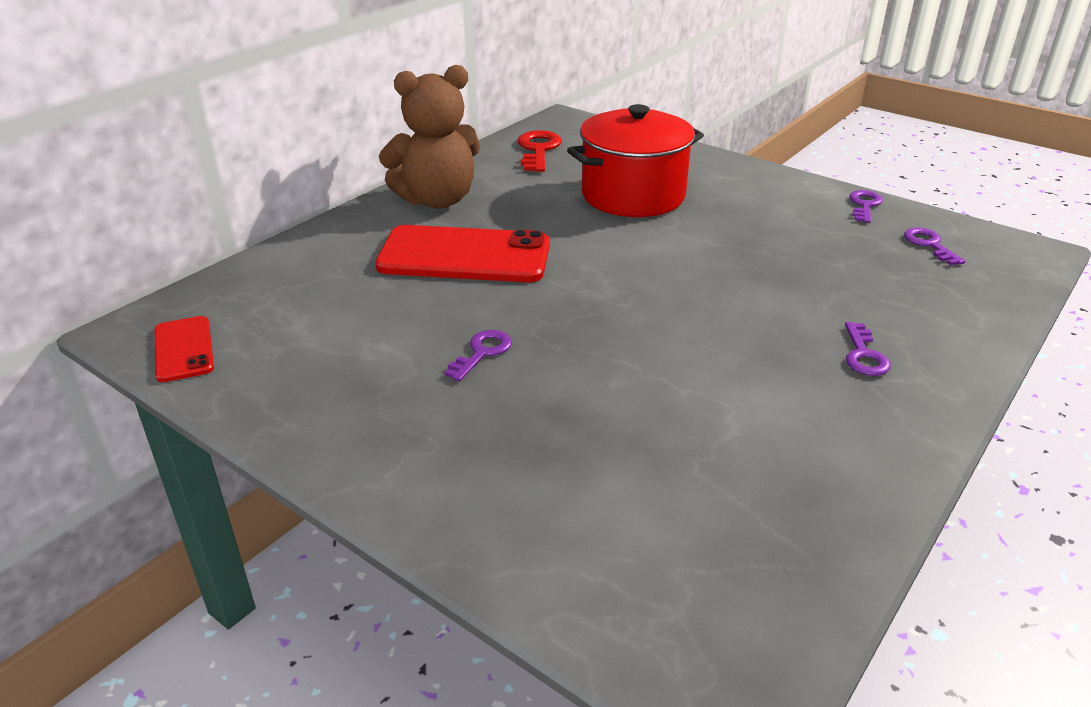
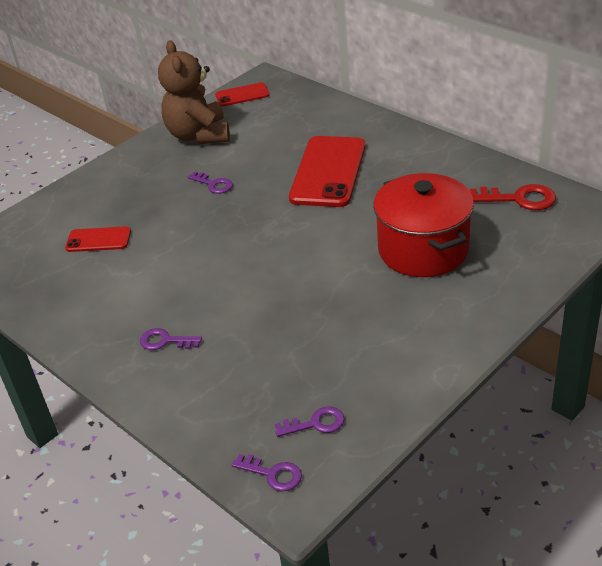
camera: 100 degrees right, 5 degrees up
brown teddy bear [379,65,480,209] -> brown teddy bear moved to [158,40,230,145]
purple key [849,190,883,223] -> purple key moved to [232,454,302,491]
none -> red phone [65,226,131,252]

